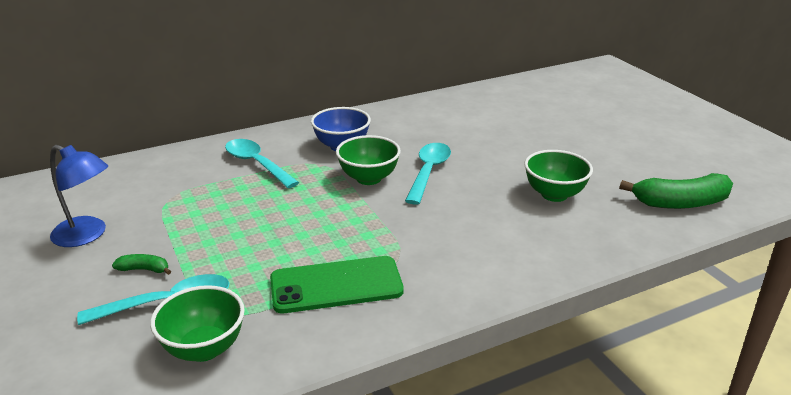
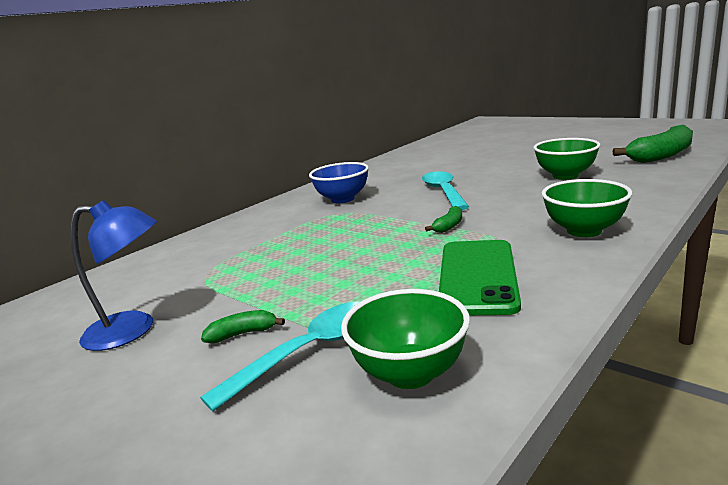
camera: 20 degrees left, 10 degrees down
turquoise spoon [225,139,299,188] -> none
green phone [270,256,404,313] -> green phone turned 45 degrees counterclockwise [439,240,521,315]
green bowl [336,135,401,185] -> green bowl moved to [542,179,632,237]
none -> green banana [425,206,462,233]

